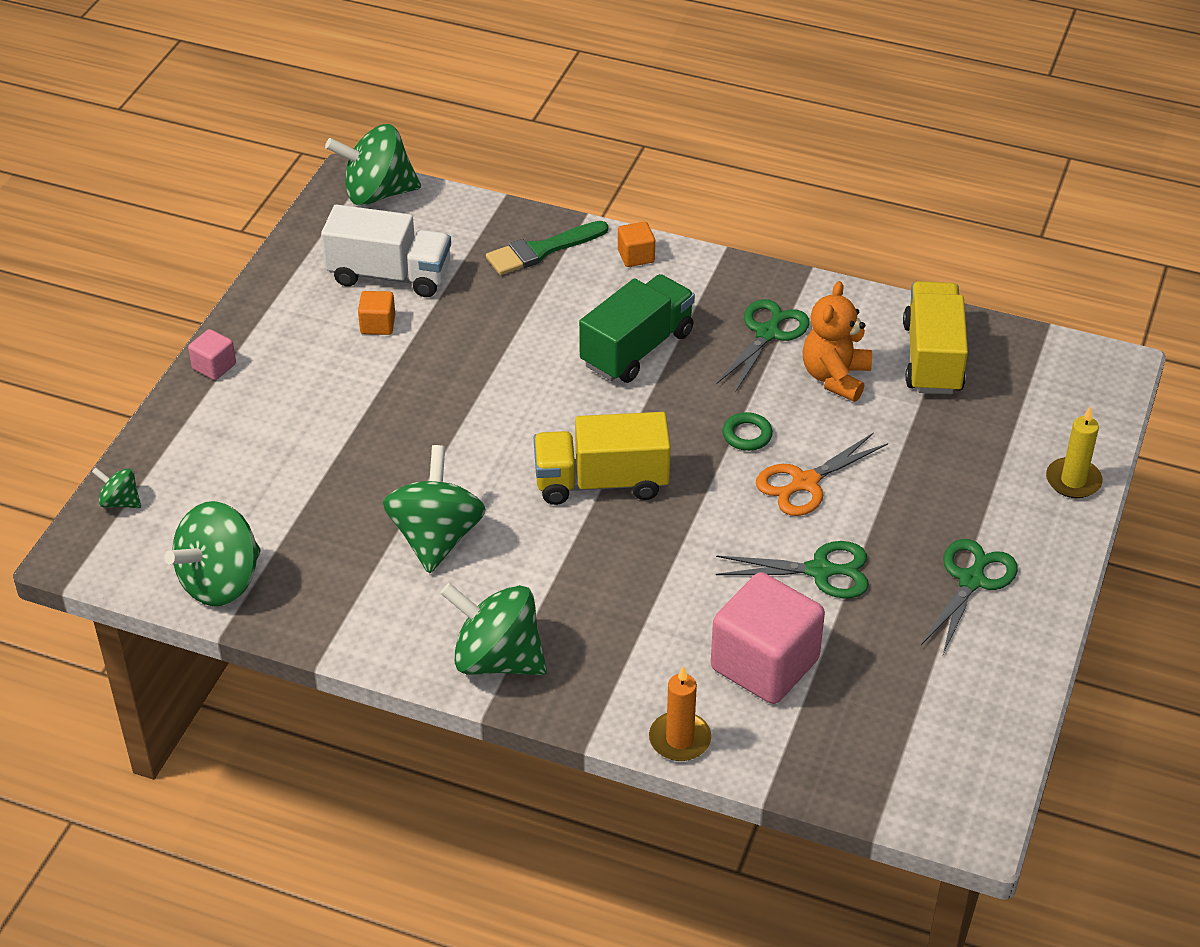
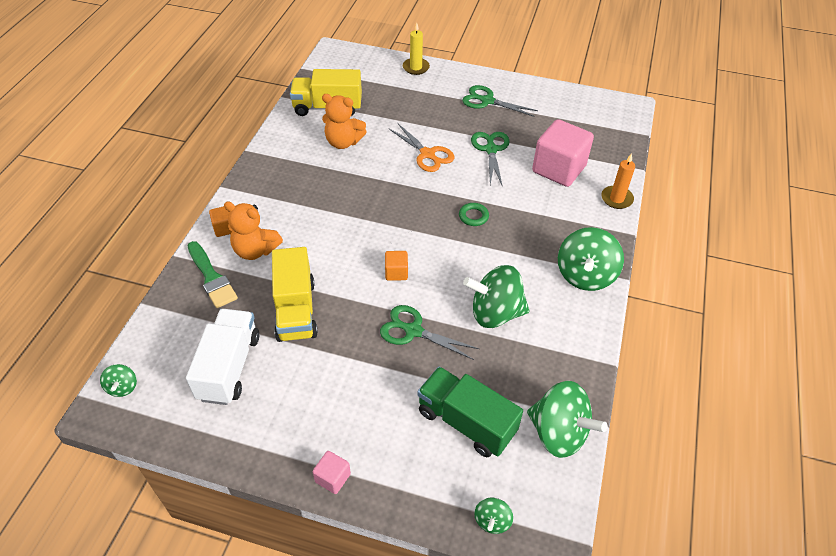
camera: 95 degrees left, 5 degrees up
green spinning top [325,124,421,205] -> green spinning top [100,364,137,397], size x0.48
orange cube [358,291,395,335] -> orange cube moved to [385,251,408,281]
yellow truck [534,412,671,505] -> yellow truck moved to [272,247,318,342]
green truck [579,274,695,383] -> green truck moved to [417,367,523,457]
green scissors [717,299,810,392] -> green scissors moved to [380,305,479,360]
green ring [722,412,773,451] -> green ring moved to [459,203,489,226]
none -> orange teddy bear [224,201,283,260]

